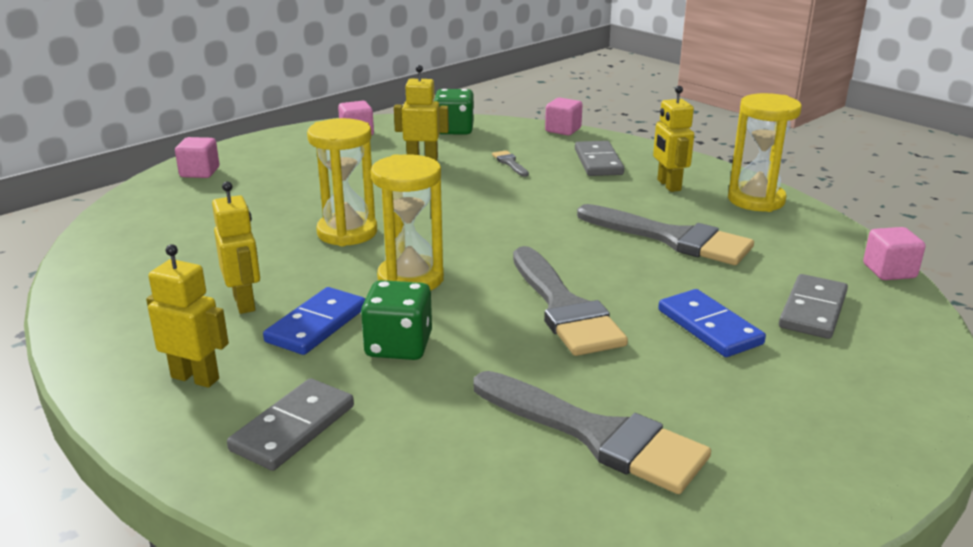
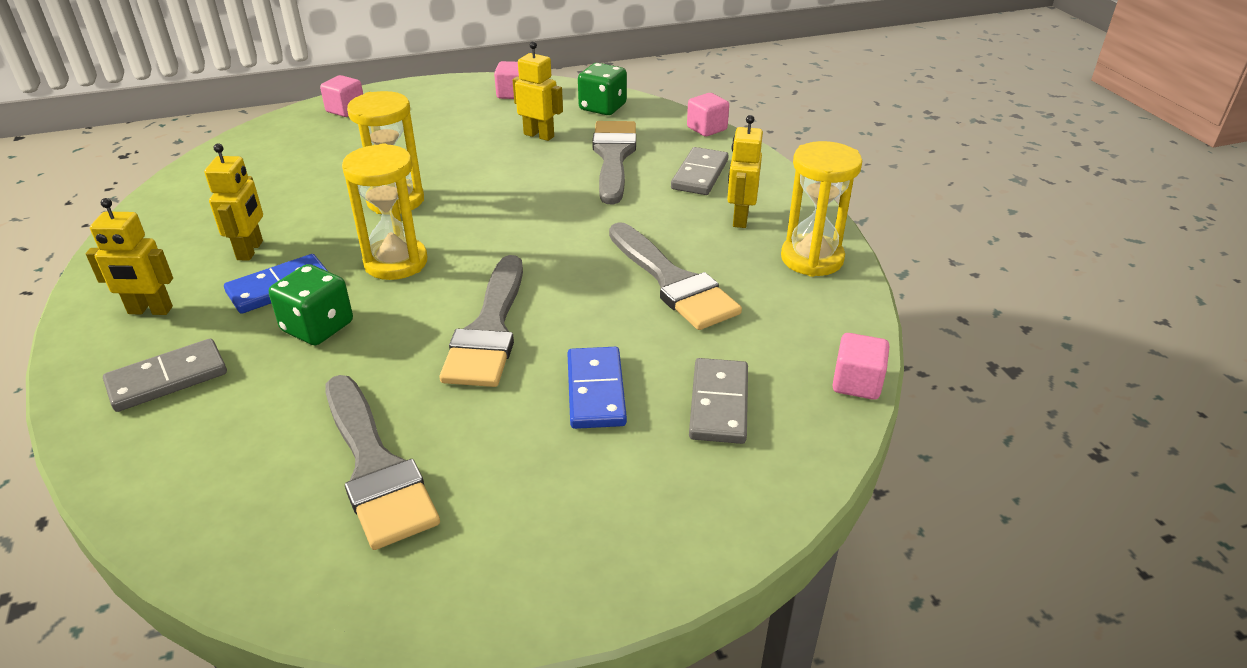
camera: 25 degrees right, 10 degrees up
yellow robot [146,244,229,388] -> yellow robot turned 135 degrees clockwise [86,198,173,315]
grey brush [492,150,529,177] -> grey brush [592,121,636,204], size x2.40
grey domino [779,274,848,339] -> grey domino turned 45 degrees counterclockwise [689,358,748,444]

